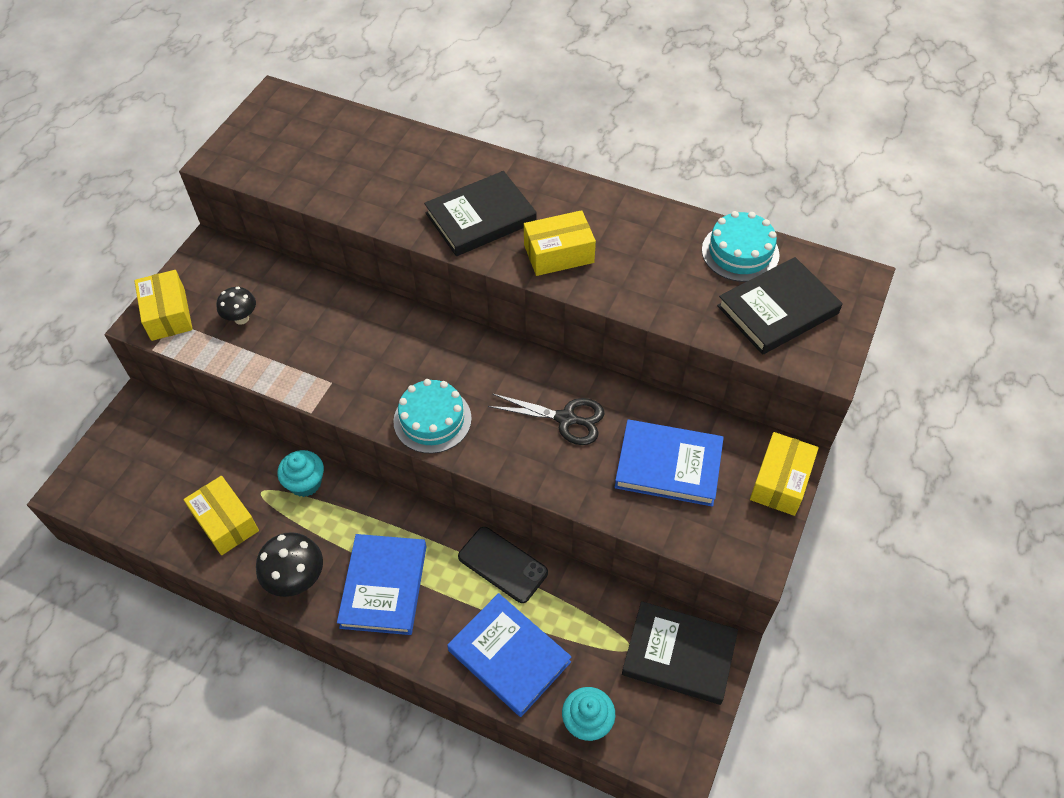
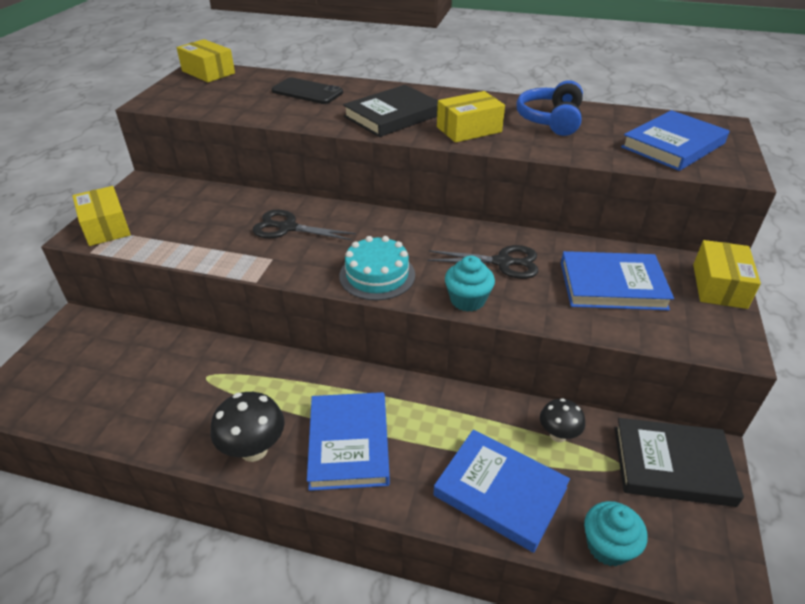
camera: 10 degrees left, 15 degrees down
yellow box [184,476,259,555] -> yellow box moved to [177,39,235,82]
black mushroom [216,287,256,325] -> black mushroom moved to [540,398,585,442]
turquoise cupcake [277,450,324,497] -> turquoise cupcake moved to [445,256,495,312]
black phone [458,527,548,603] -> black phone moved to [272,78,343,104]
turquoise cake [702,211,780,282] -> none
black book [717,257,843,355] -> blue book [621,110,729,171]
none -> black scissors [252,210,356,240]
none -> blue headphones [517,80,583,136]

